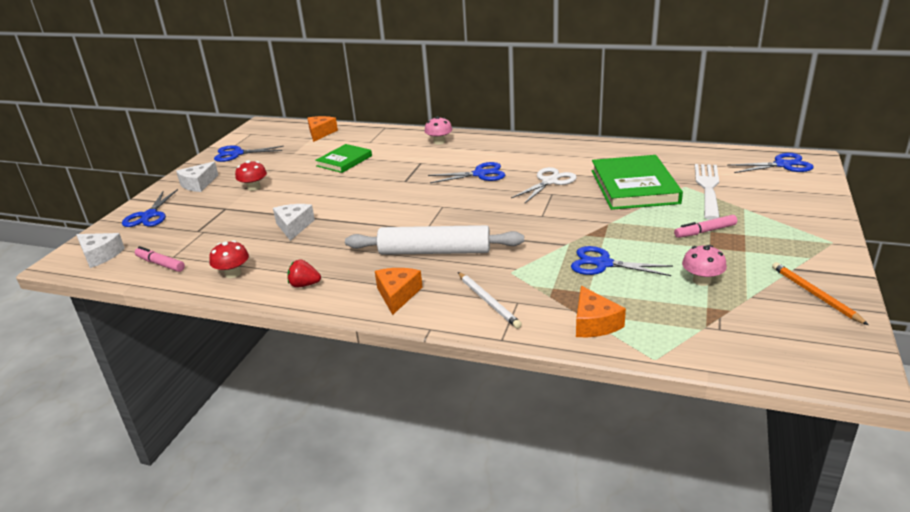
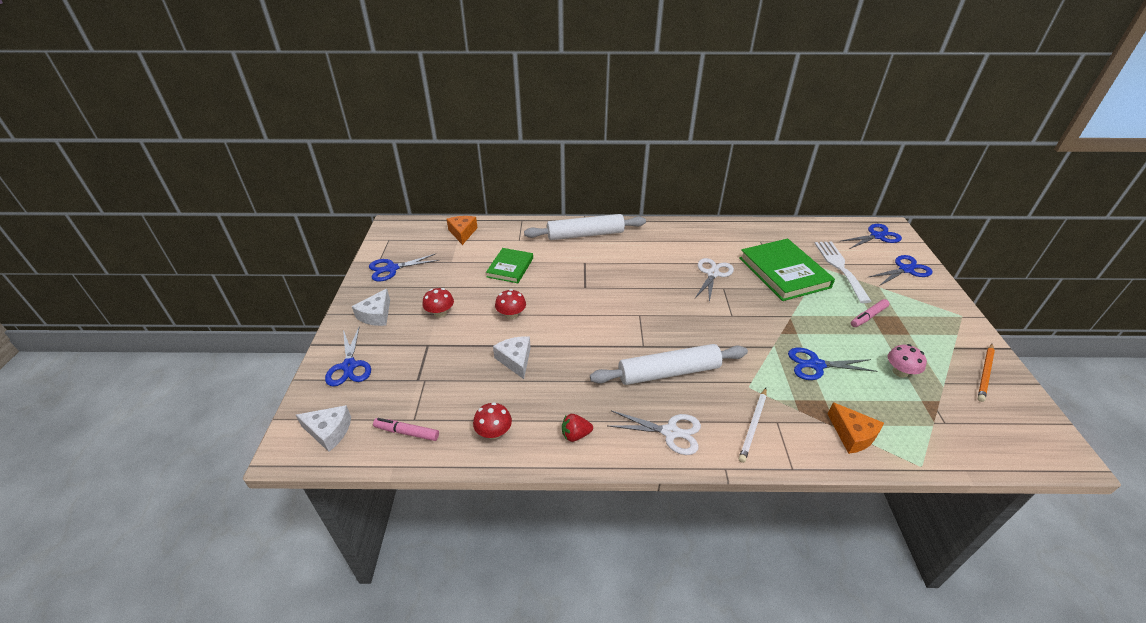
camera: 20 degrees left, 10 degrees up
orange cheese [375,268,423,315] -> white scissors [608,411,701,455]
pink mushroom [424,116,452,145] -> white rolling pin [524,214,646,240]
blue scissors [428,162,505,183] -> blue scissors moved to [869,255,933,286]
white pencil [458,272,522,329] -> white pencil turned 75 degrees clockwise [739,388,767,463]
orange pencil [772,262,869,325] -> orange pencil turned 105 degrees counterclockwise [978,344,995,402]
none -> red mushroom [495,289,526,320]

